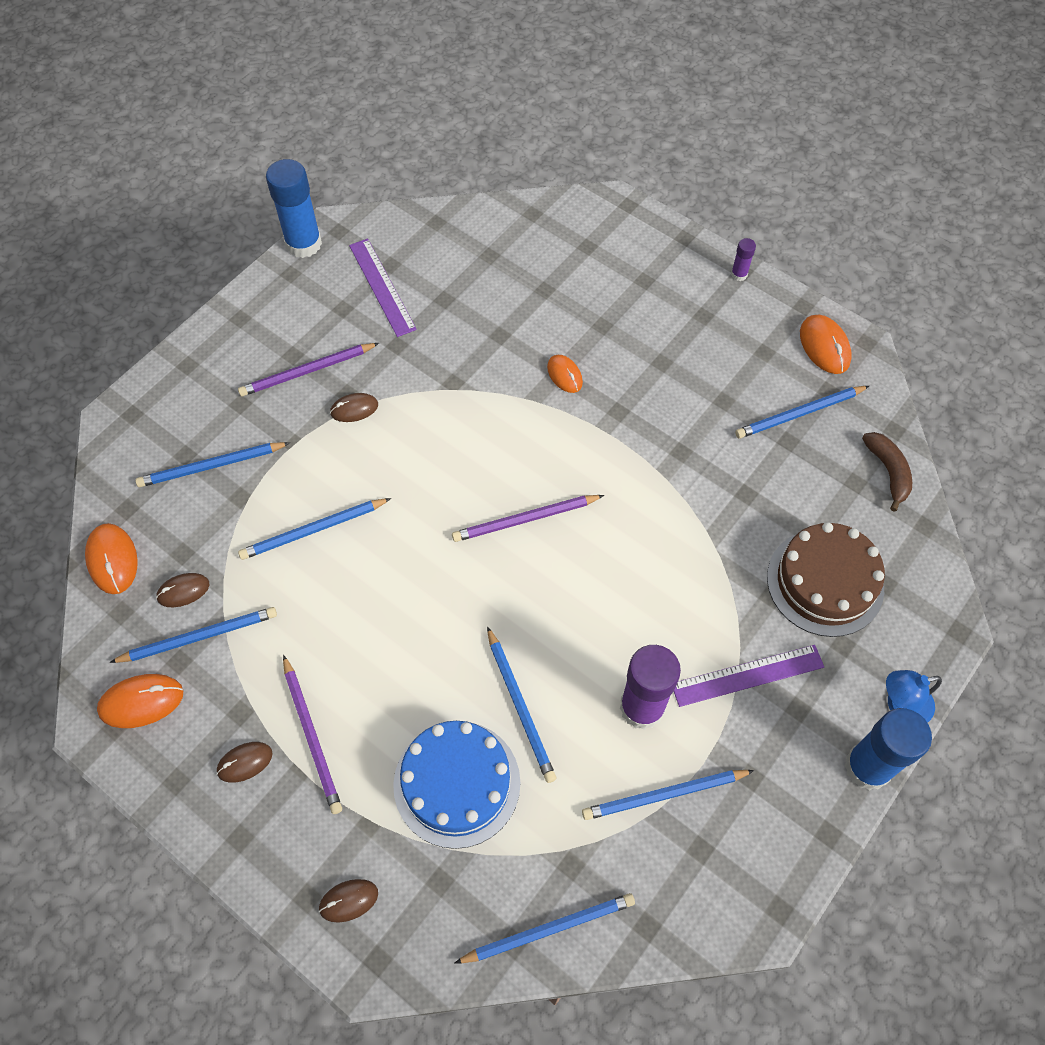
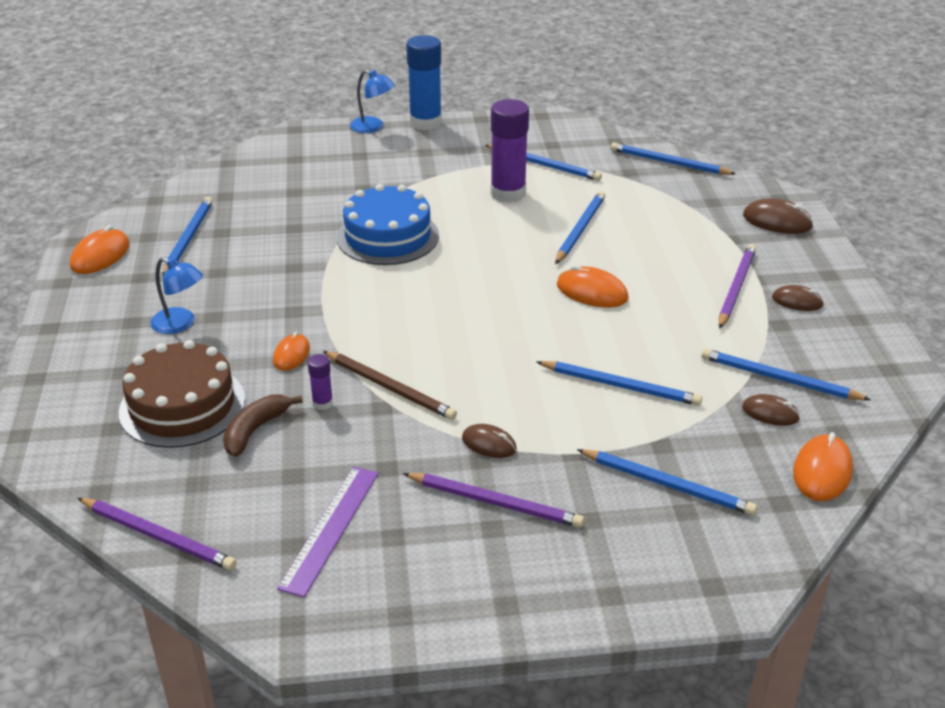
camera: 135 degrees left, 25 degrees down
orange mouse [97,674,184,728] -> orange mouse moved to [557,265,629,308]
blue glue stick [266,159,322,258] -> none
brown mouse [319,879,378,923] -> brown mouse [743,198,814,234], size x1.52
blue cake [393,721,520,849] -> blue cake moved to [337,184,439,265]
purple pencil [452,495,604,542] -> purple pencil moved to [78,498,237,570]
purple ruler [674,645,824,707] -> none
purple glue stick [731,238,756,281] -> purple glue stick moved to [308,354,333,410]
blue pencil [735,386,869,439] -> blue pencil turned 105 degrees counterclockwise [163,197,213,276]
brown cake [767,522,885,637] -> brown cake moved to [119,340,245,448]
brown banana [862,432,912,512] -> brown banana moved to [223,394,303,457]
none -> blue lamp [150,257,203,334]
none -> brown pencil [323,351,457,420]

